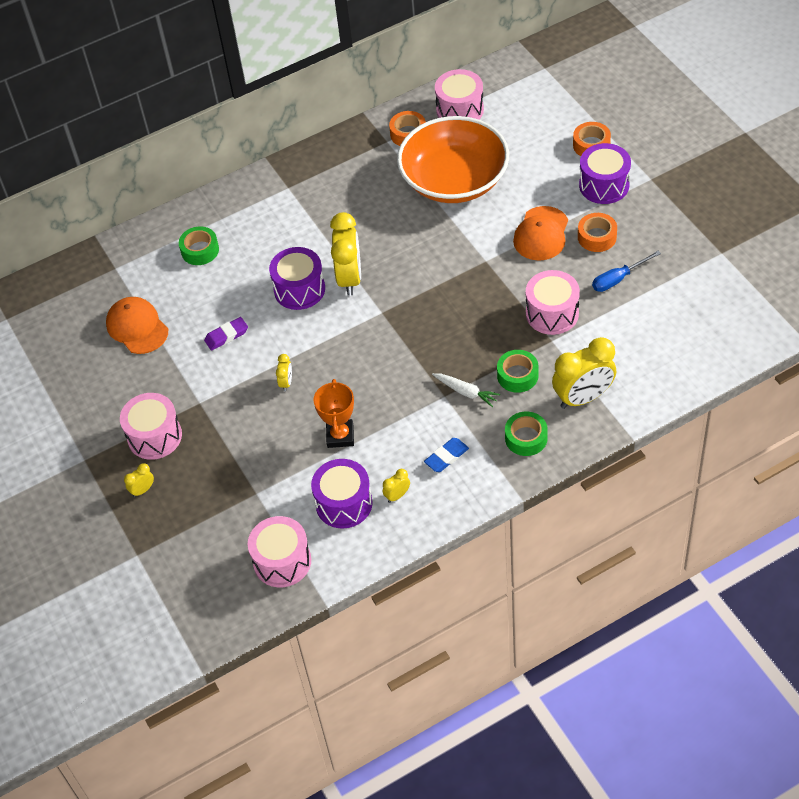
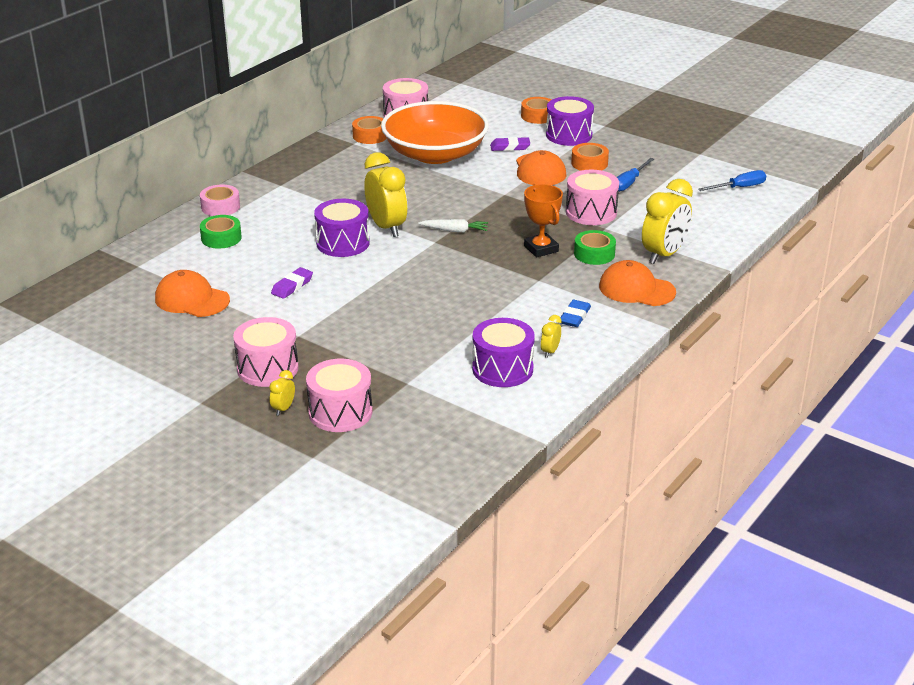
camera: 30 degrees left, 20 degrees down
pink drum [248,516,311,587] -> pink drum moved to [306,359,372,432]
yellow clock [276,354,292,392] -> none
orange trophy [314,379,354,448] -> orange trophy moved to [524,184,563,258]
white carrot [432,373,500,407] -> white carrot moved to [418,219,488,232]
green tape [505,412,548,456] -> orange cap [599,260,676,306]
none -> pink tape [200,185,240,216]
none -> purple eraser [490,137,530,151]
none -> blue screwdriver [698,170,766,191]

